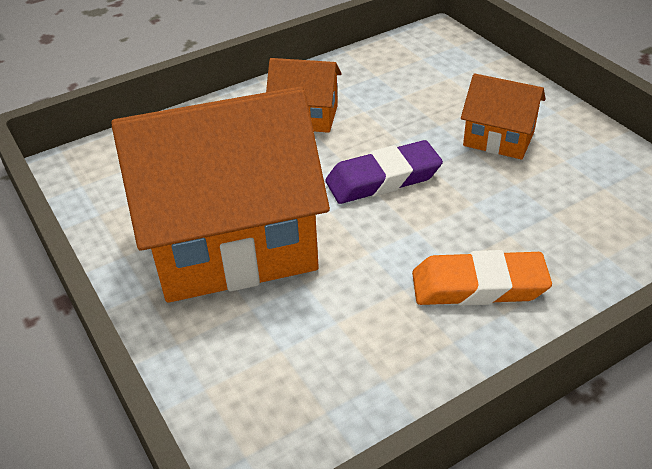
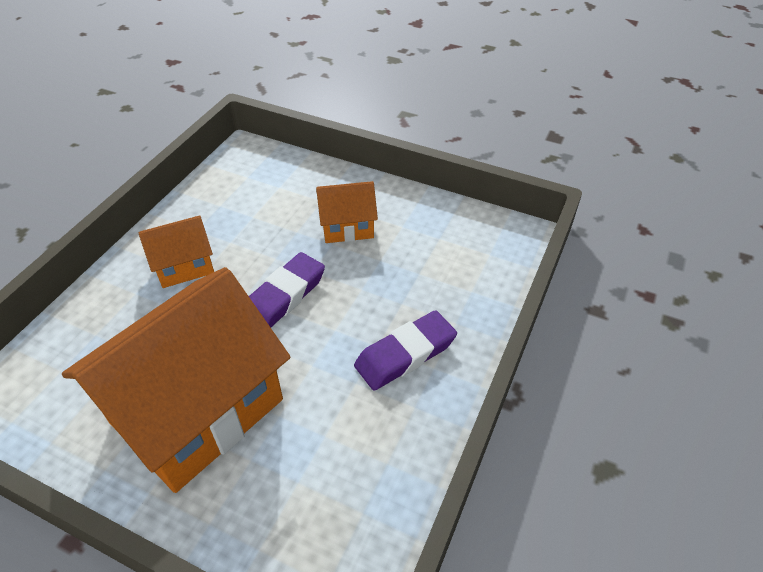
camera: 35 degrees left, 5 degrees up
orange eraser [412,250,552,306] -> purple eraser [354,310,457,391]

